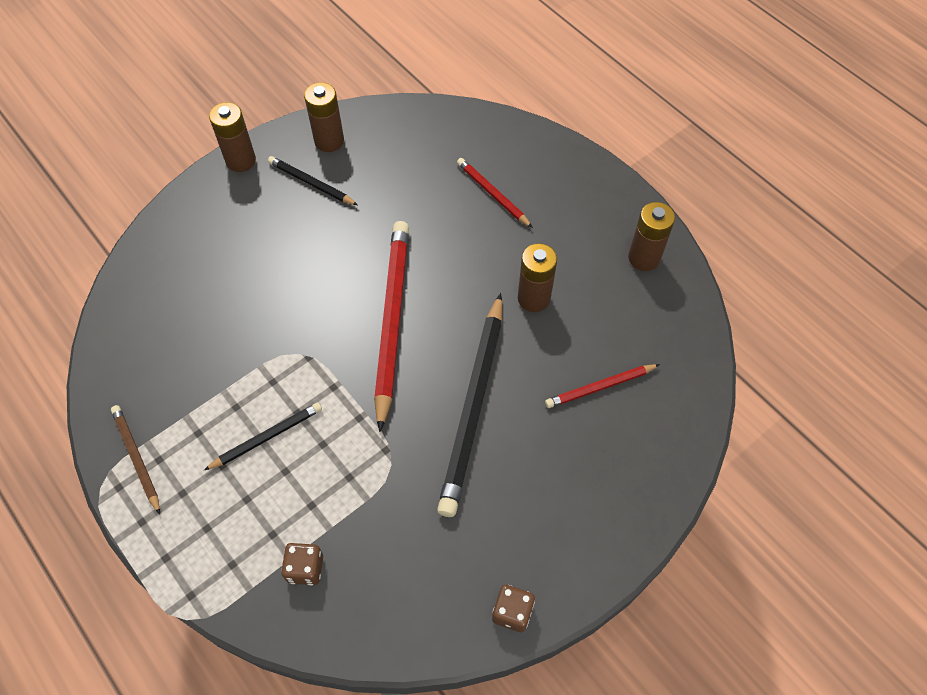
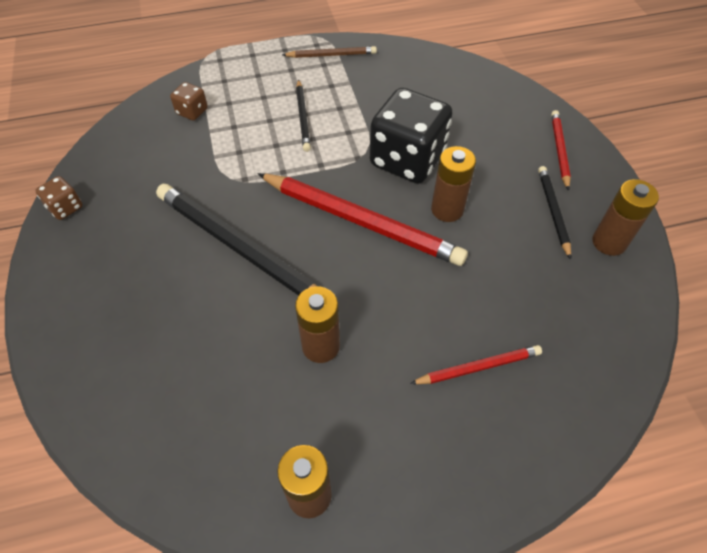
camera: 115 degrees right, 5 degrees down
brown battery [209,102,256,172] -> brown battery moved to [431,146,476,222]
black pencil [268,156,358,205] -> black pencil turned 60 degrees counterclockwise [538,166,571,260]
red pencil [545,364,660,408] -> red pencil moved to [551,110,571,191]
none -> black dice [370,88,453,184]

